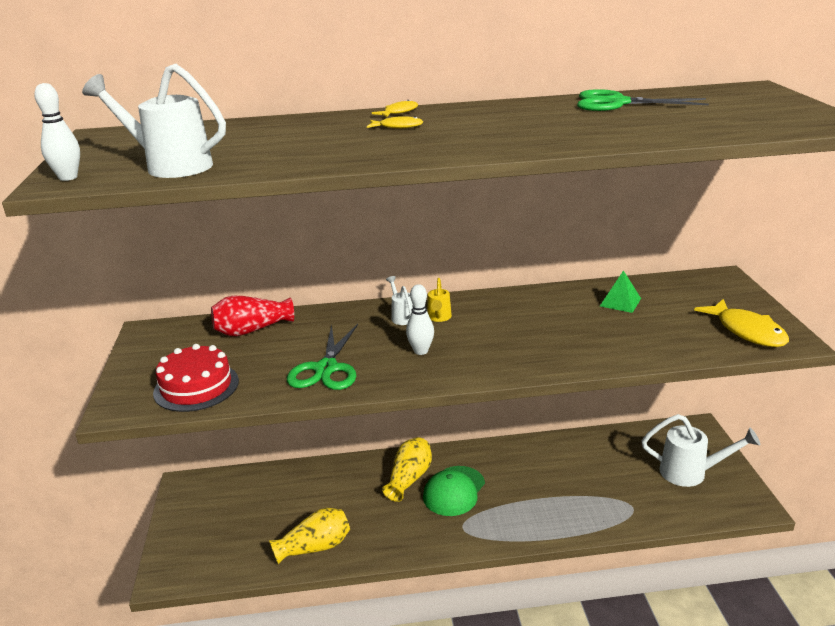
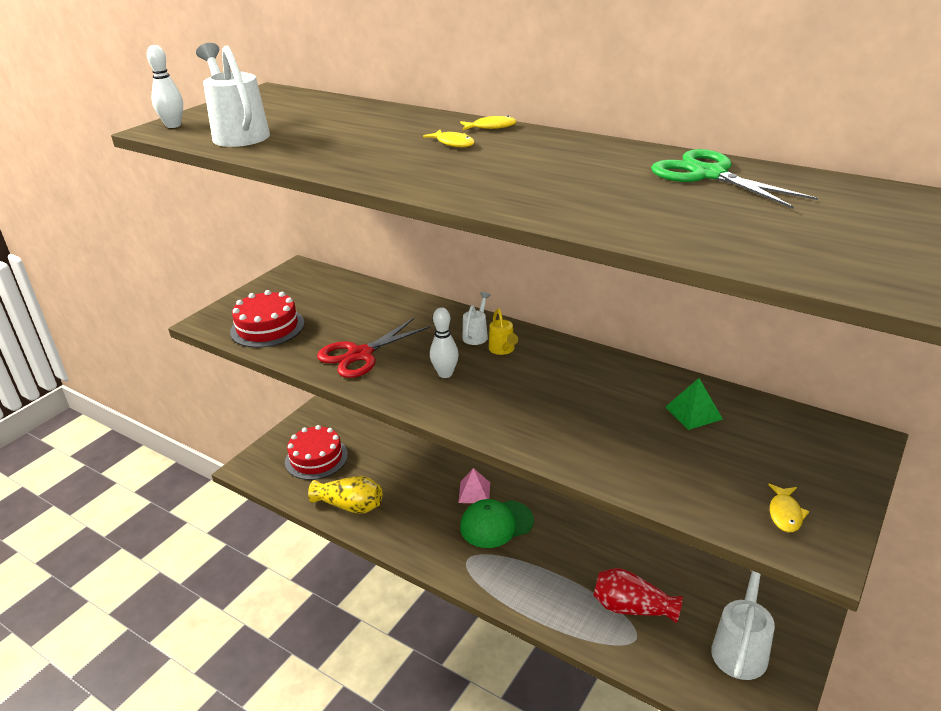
camera: 40 degrees right, 5 degrees up
red vase [211,296,294,336] -> red vase moved to [593,568,683,623]
green scissors [287,324,358,390] -> red scissors [317,318,431,378]
yellow vase [382,437,432,502] -> pink pyramid [458,468,490,503]
yellow watering can [427,278,452,322] -> yellow watering can turned 60 degrees counterclockwise [489,308,518,355]
white watering can [642,414,760,487] -> white watering can turned 120 degrees counterclockwise [711,571,775,680]
yellow fish [694,299,789,347] -> yellow fish [768,484,809,532], size x0.51
none -> red cake [285,425,348,480]

